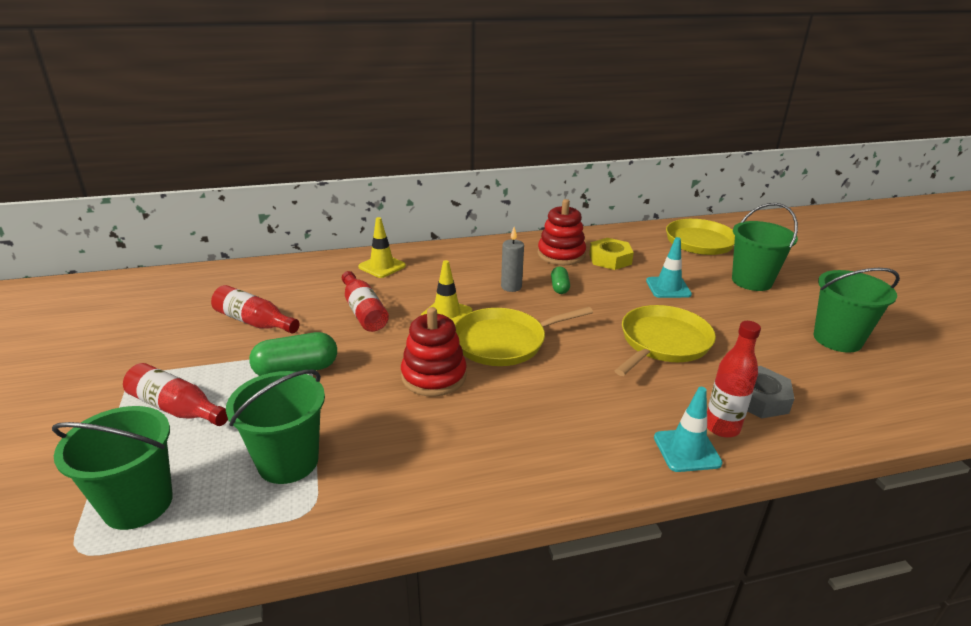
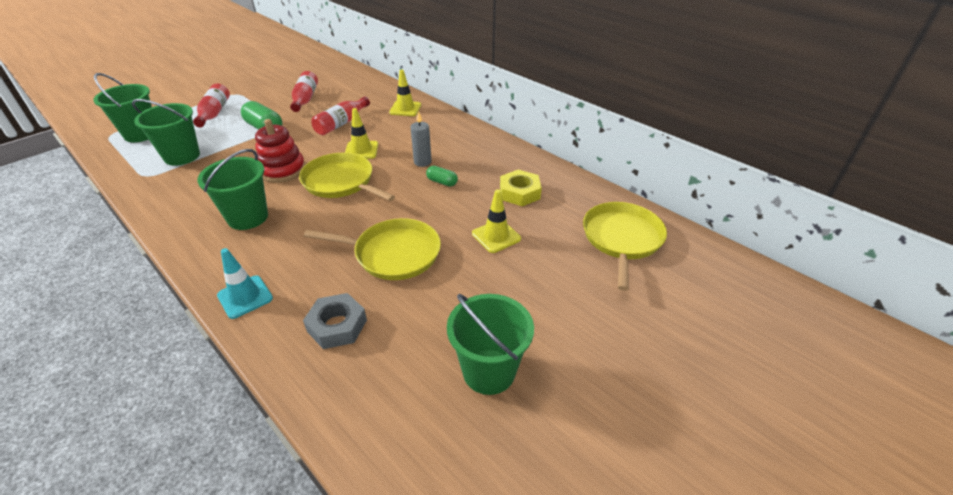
camera: 60 degrees right, 10 degrees up
red stacking toy [538,199,586,265] -> none
green capsule [551,266,570,294] -> green capsule turned 60 degrees clockwise [426,166,458,186]
turquoise traffic cone [646,237,692,298] -> yellow traffic cone [472,189,521,253]
red bottle [707,321,761,437] -> none
green bucket [732,203,798,291] -> green bucket moved to [197,149,268,230]

